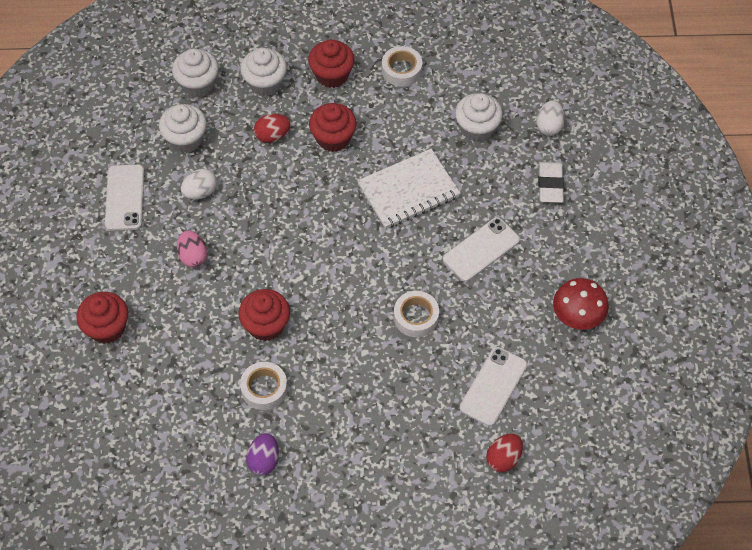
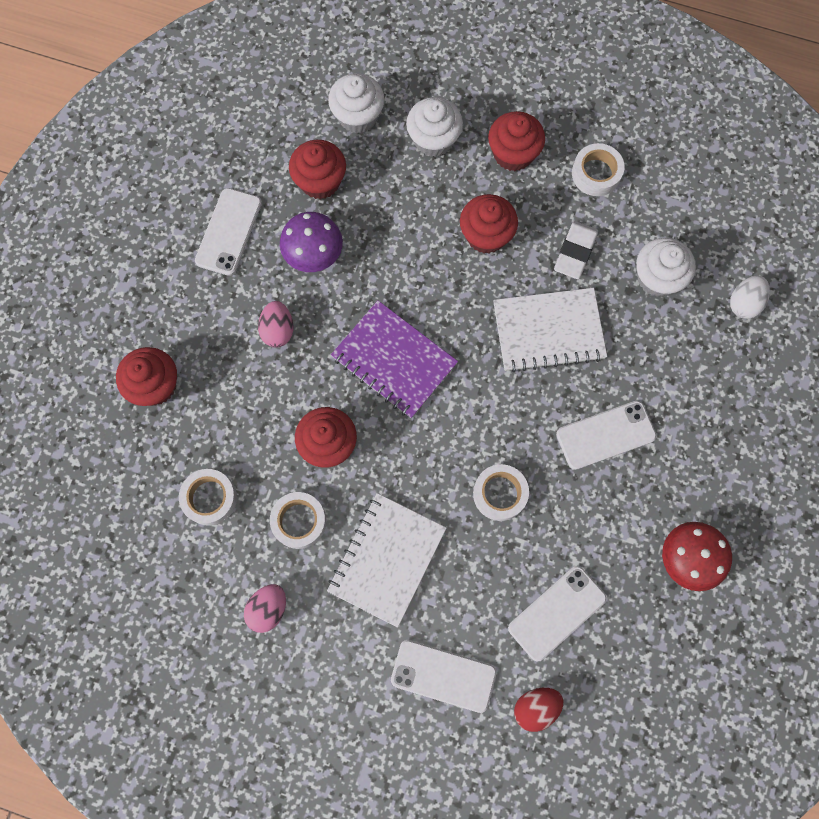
camera: 20 degrees right, 15 degrees up
white cupcake [159,104,207,153] -> red cupcake [289,140,346,199]
white egg [181,169,217,199] -> purple mushroom [280,212,343,272]
purple egg [246,433,279,476] -> pink egg [244,584,286,633]
red egg [254,114,291,143] -> none
white eraser [538,162,564,203] -> white eraser moved to [554,221,598,279]
none -> white tape [179,469,237,526]
none -> white notebook [327,493,447,628]
none -> purple notebook [331,301,458,418]
none -> white phone [391,640,496,713]

